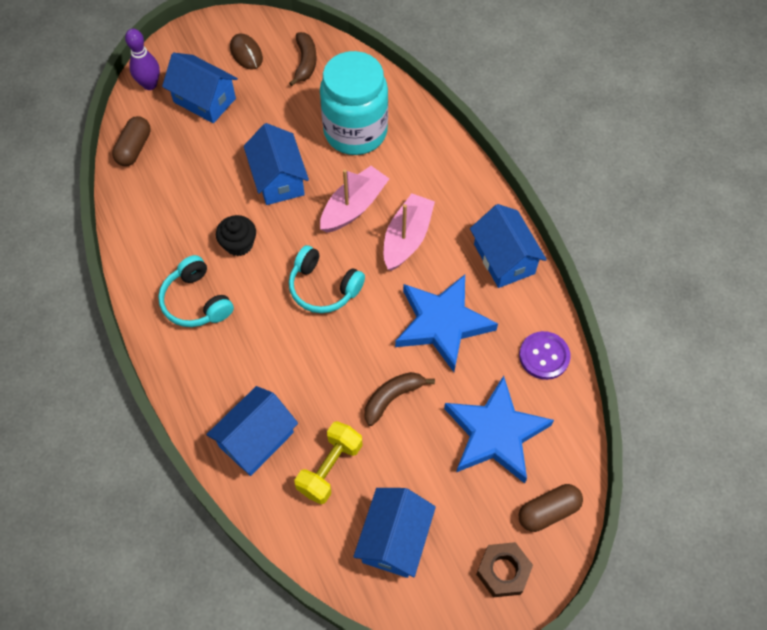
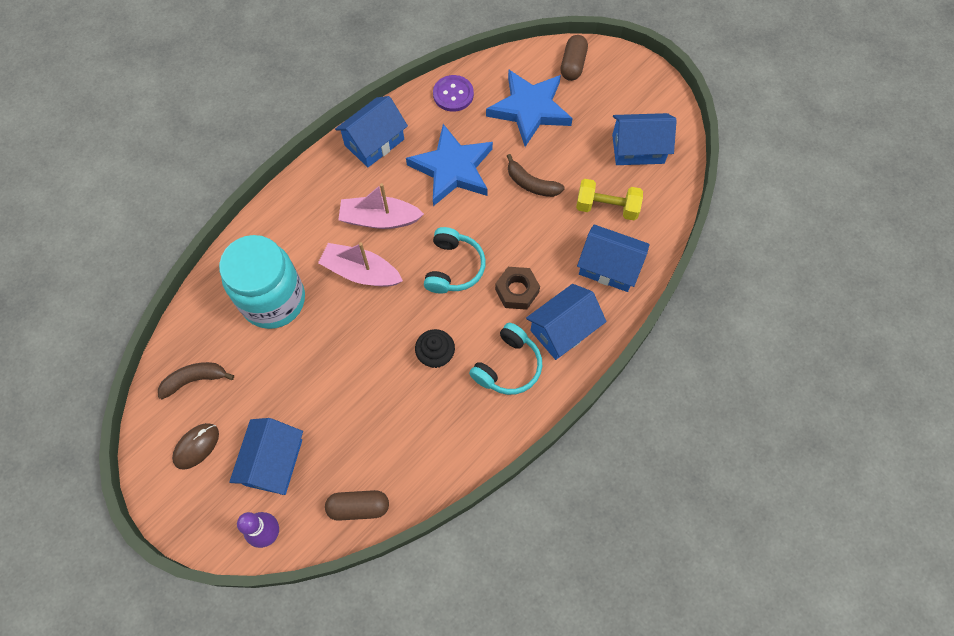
camera: 110 degrees left, 5 degrees up
blue house [244,123,309,205] -> blue house moved to [526,284,607,360]
brown nut [476,542,533,597] -> brown nut moved to [495,267,540,310]
brown capsule [519,484,583,532] -> brown capsule turned 60 degrees clockwise [561,35,588,81]

